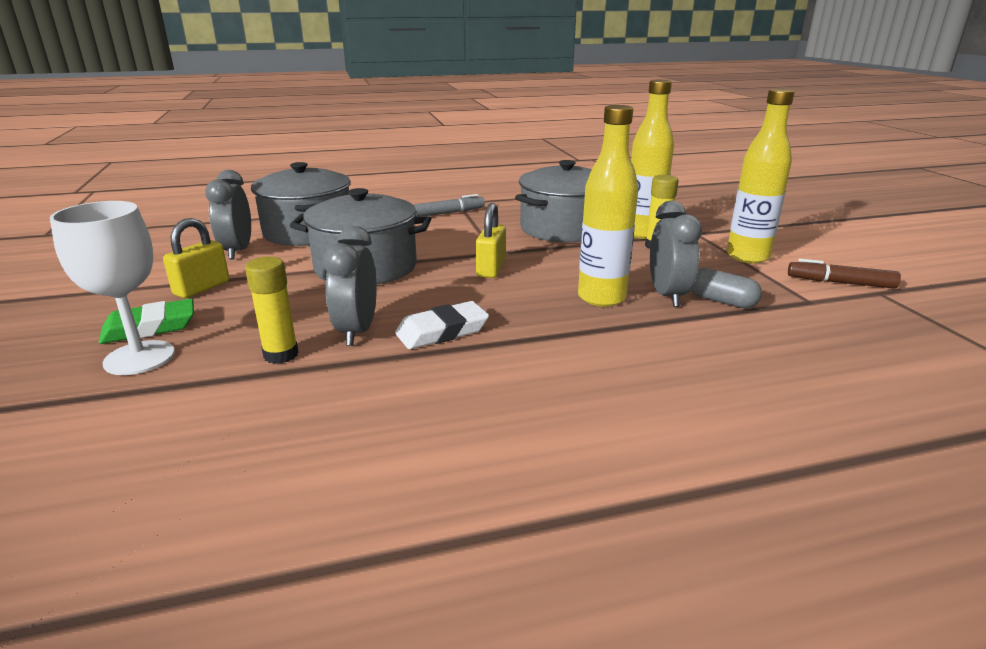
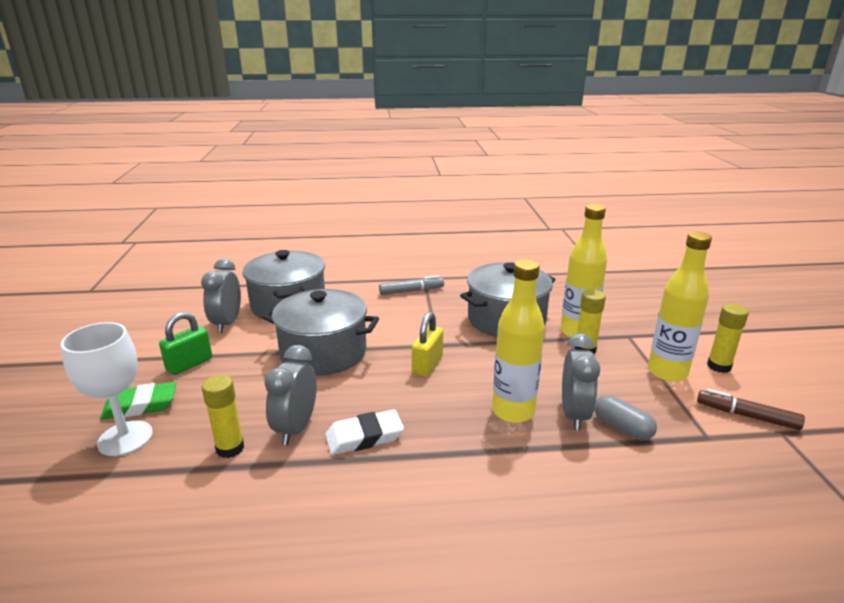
camera: 10 degrees right, 0 degrees up
yellow padlock [163,218,229,298] -> green padlock [159,312,212,375]
none -> yellow glue stick [707,304,749,373]

